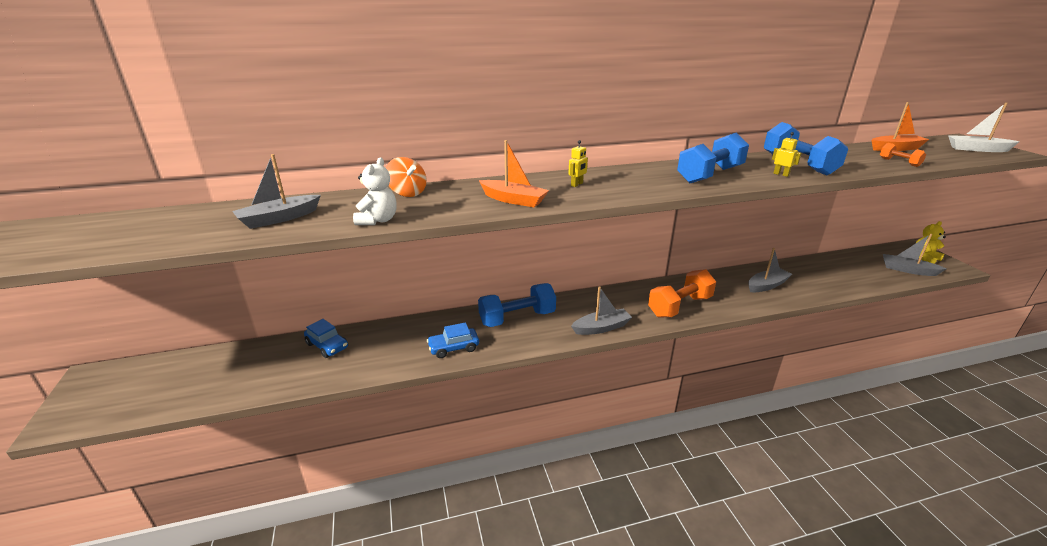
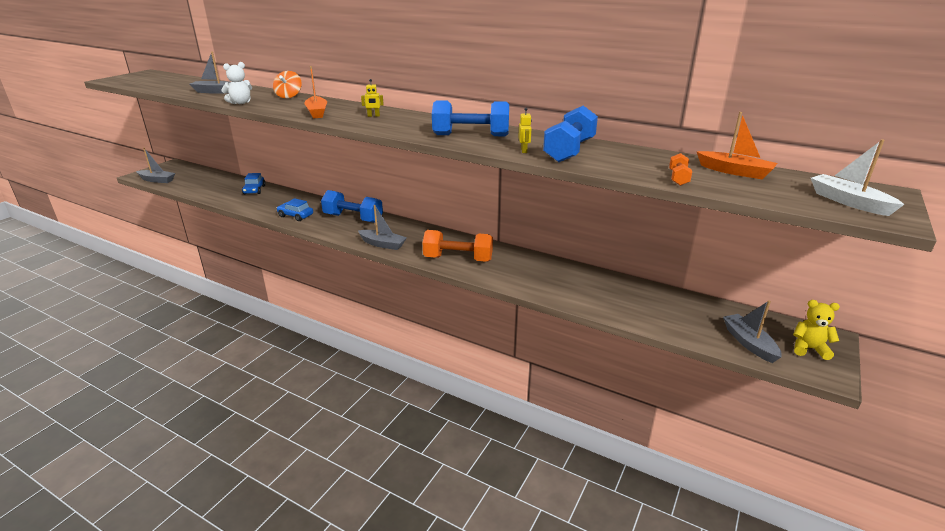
camera: 45 degrees right, 0 degrees up
grey boat [748,248,792,292] -> grey boat moved to [136,148,175,183]

